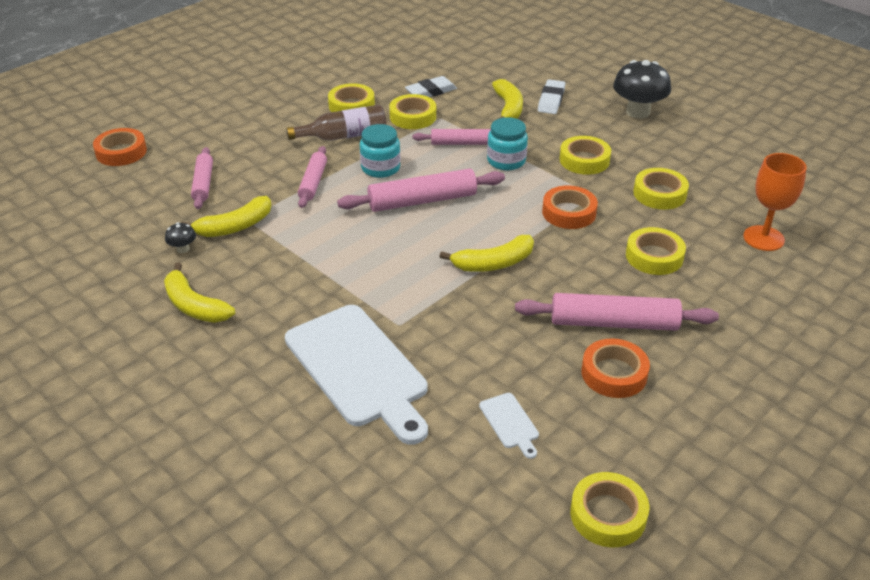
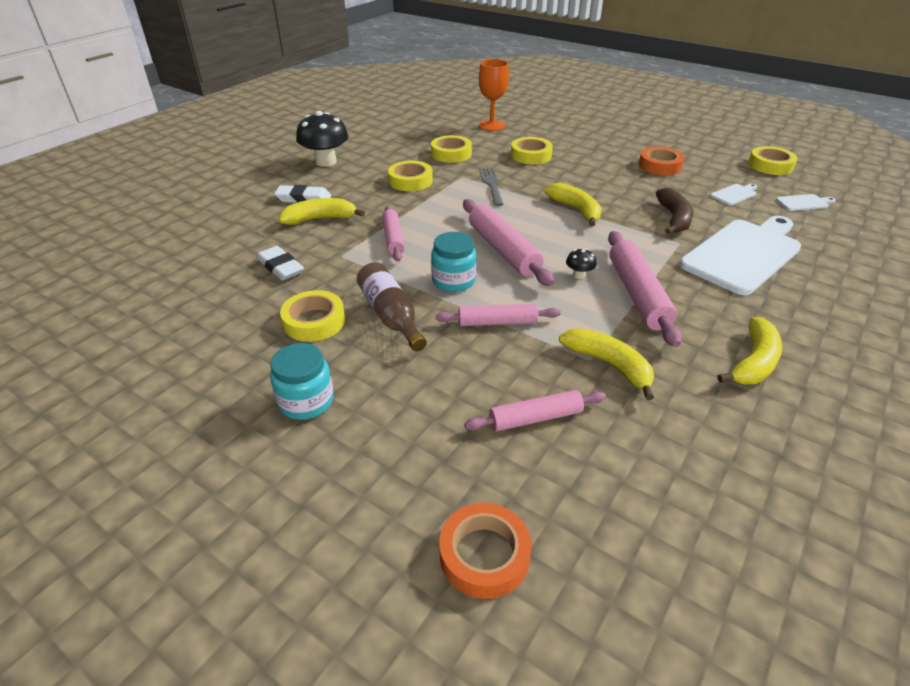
camera: 100 degrees left, 0 degrees up
black mushroom [165,222,196,253] -> black mushroom moved to [566,248,597,279]
yellow tape [389,94,436,129] -> none
turquoise jar [487,117,528,170] -> turquoise jar moved to [270,343,334,420]
pink rolling pin [515,293,719,331] -> pink rolling pin moved to [608,231,682,347]
orange tape [542,186,598,229] -> grey fork [479,167,504,206]
none -> brown banana [656,188,693,234]
none -> white cutting board [776,194,836,211]

